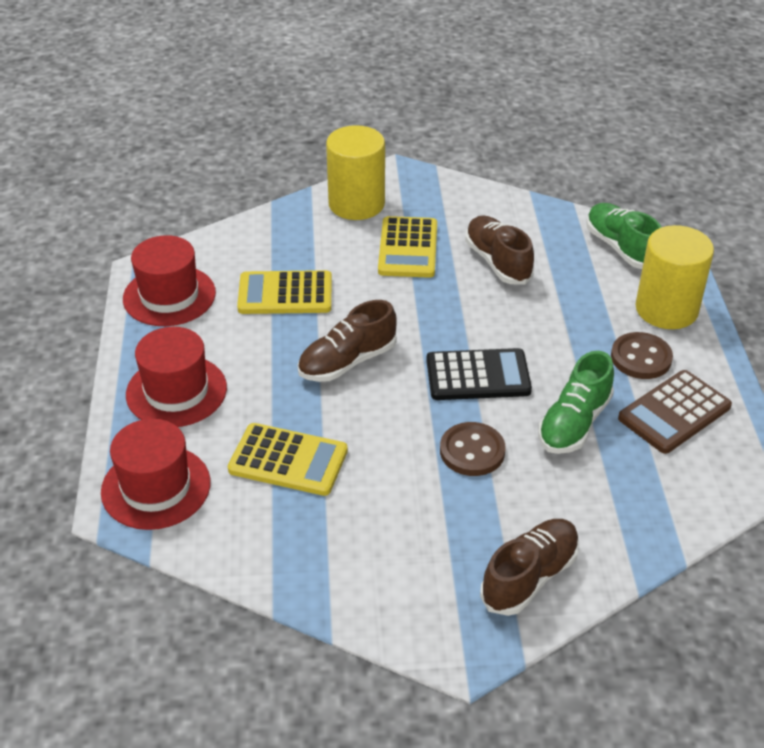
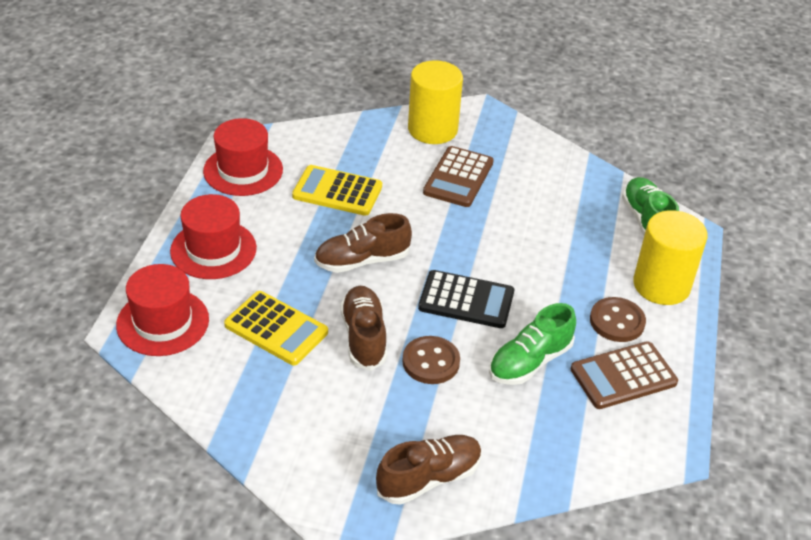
camera: 15 degrees right, 0 degrees up
yellow calculator [378,216,437,278] -> brown calculator [423,146,494,207]
brown shoe [465,216,534,284] -> brown shoe moved to [340,286,387,371]

